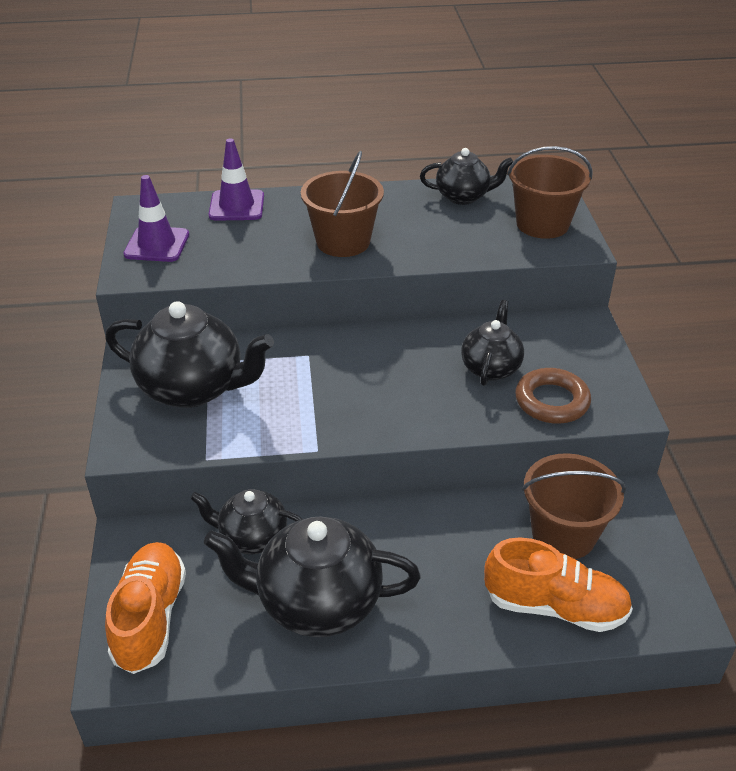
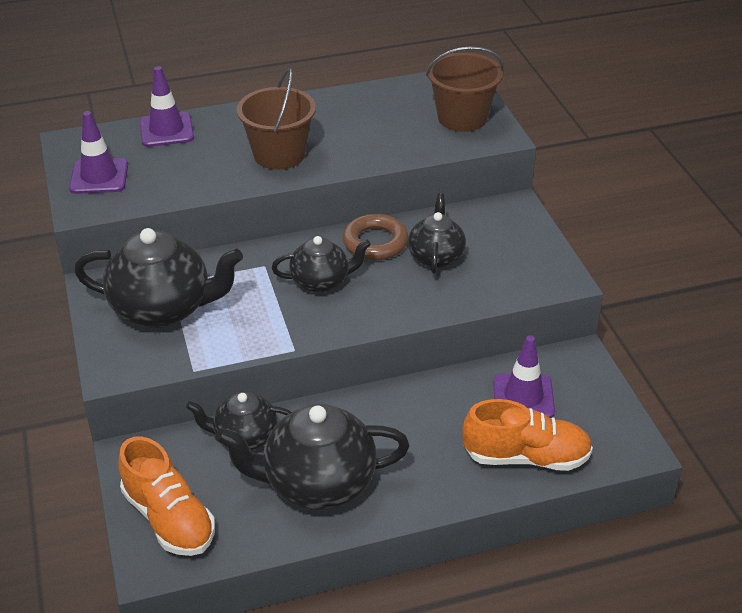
camera: 10 degrees left, 0 degrees up
orange shoe [105,542,186,674] -> orange shoe turned 150 degrees clockwise [118,436,215,556]
black teapot [420,148,513,205] -> black teapot moved to [272,236,371,293]
brown ring [515,368,591,424] -> brown ring moved to [343,214,408,260]
brown bucket [522,453,626,559] -> purple traffic cone [493,335,555,418]

